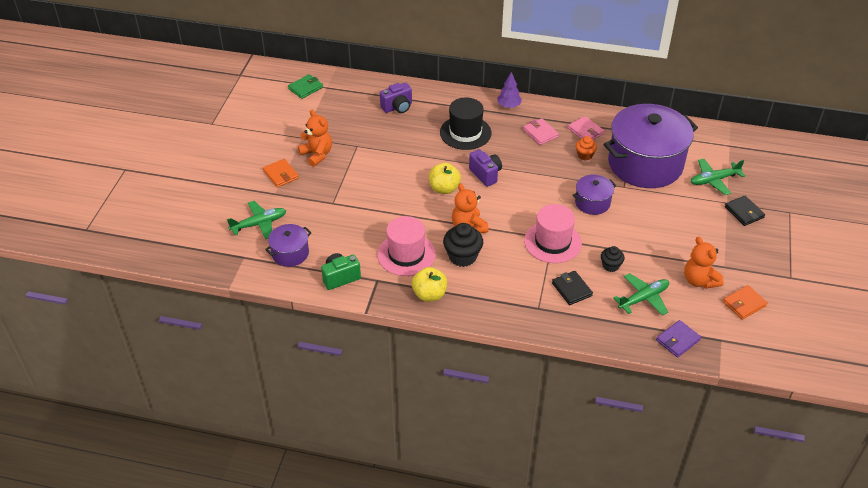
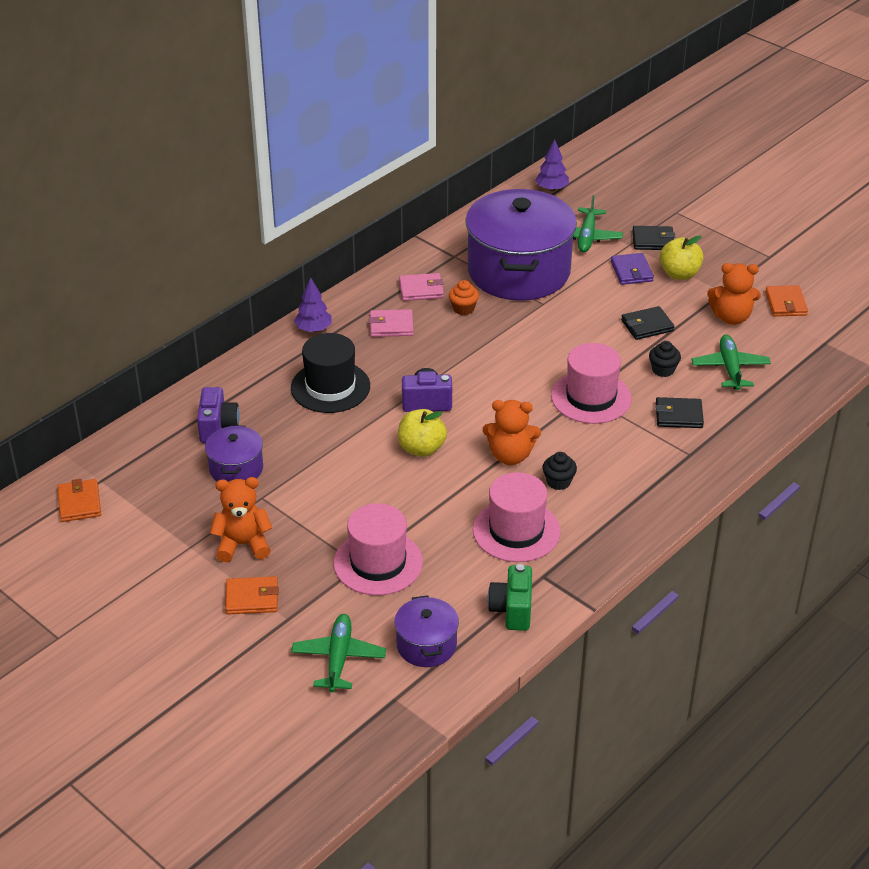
camera: 60 degrees left, 5 degrees down
green wallet [288,74,323,99] -> orange wallet [57,479,101,522]
yellow apple [412,267,447,302] -> yellow apple moved to [660,235,704,280]
black cupcake [443,223,483,267] -> black cupcake [543,452,577,490], size x0.59
purple pot [573,175,617,215] -> purple pot moved to [205,425,263,482]
purple wallet [656,320,701,358] -> purple wallet moved to [611,253,654,285]
none -> pink hat [333,503,423,595]
none -> purple tree [535,139,569,191]
none -> black wallet [621,306,675,340]

